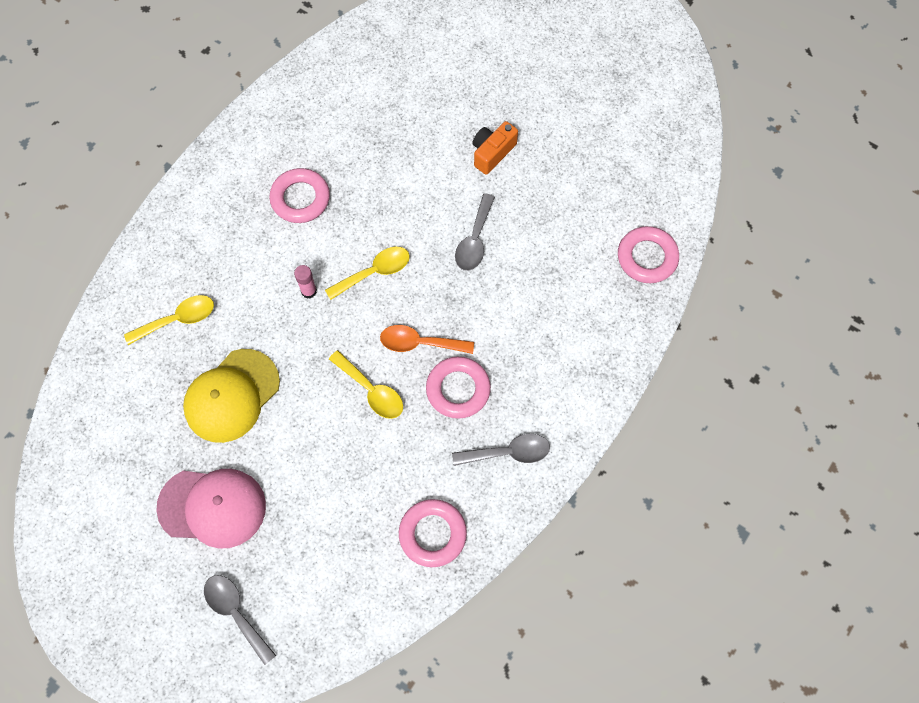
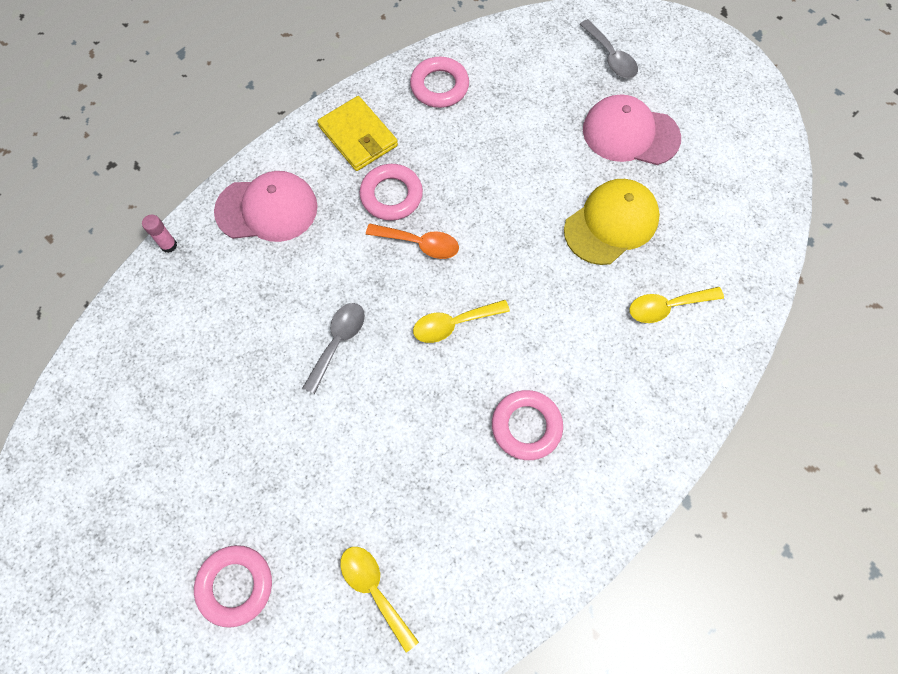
camera: 170 degrees left, 0 degrees up
pink glue stick [294,265,317,299] -> pink glue stick moved to [142,215,177,253]
yellow spoon [329,350,403,419] -> yellow spoon moved to [340,547,419,652]
grey spoon [452,434,550,466] -> yellow wallet [317,96,398,171]
orange camera [473,121,518,175] -> none
pink ring [618,226,679,283] -> pink ring moved to [194,545,272,628]
none -> pink cap [214,171,318,242]

